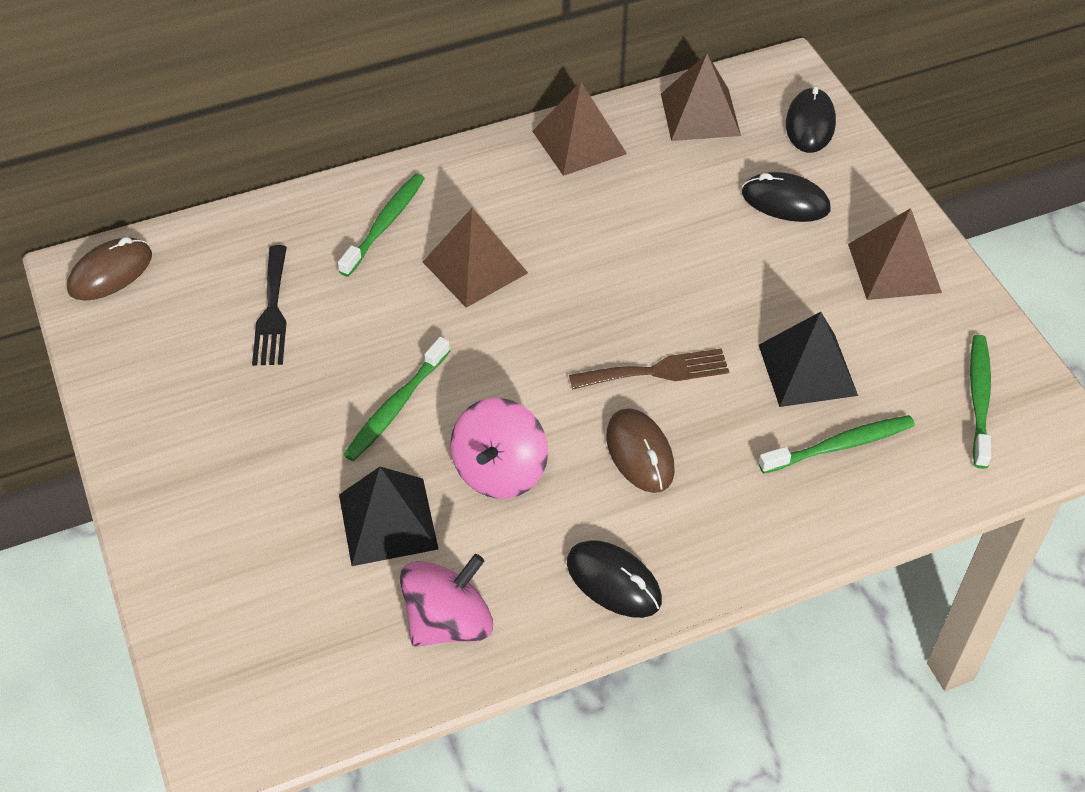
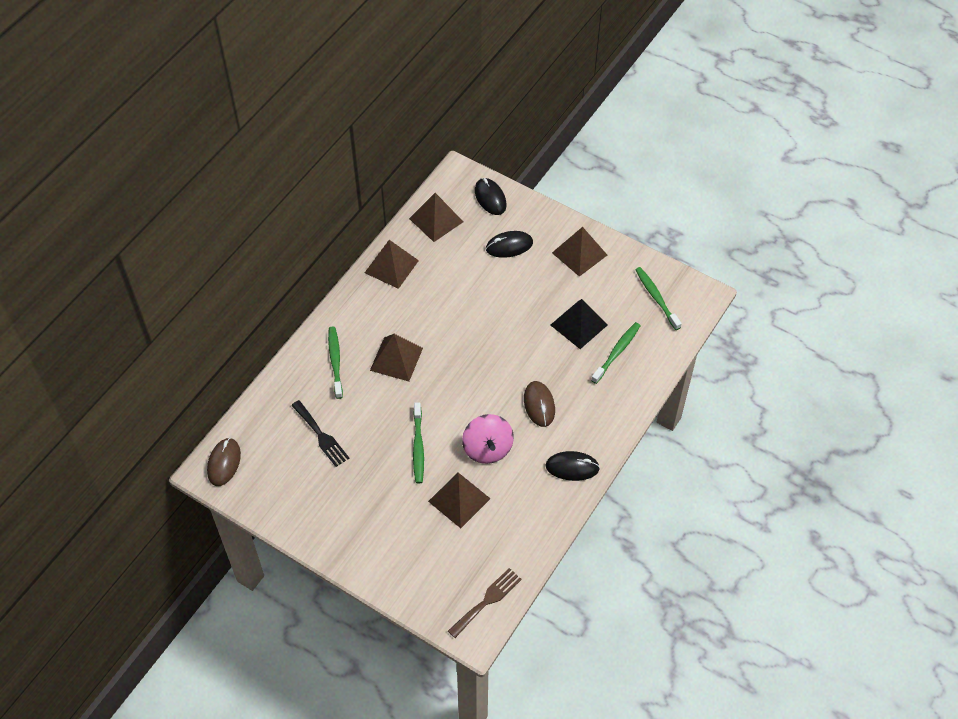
camera: 35 degrees left, 5 degrees up
black pyramid [339,467,438,566] -> brown pyramid [428,473,491,528]
pink spinning top [400,554,493,647] -> none
brown fork [569,348,729,389] -> brown fork moved to [448,568,522,638]
brown mouse [606,408,674,493] -> brown mouse turned 45 degrees clockwise [524,381,555,427]

